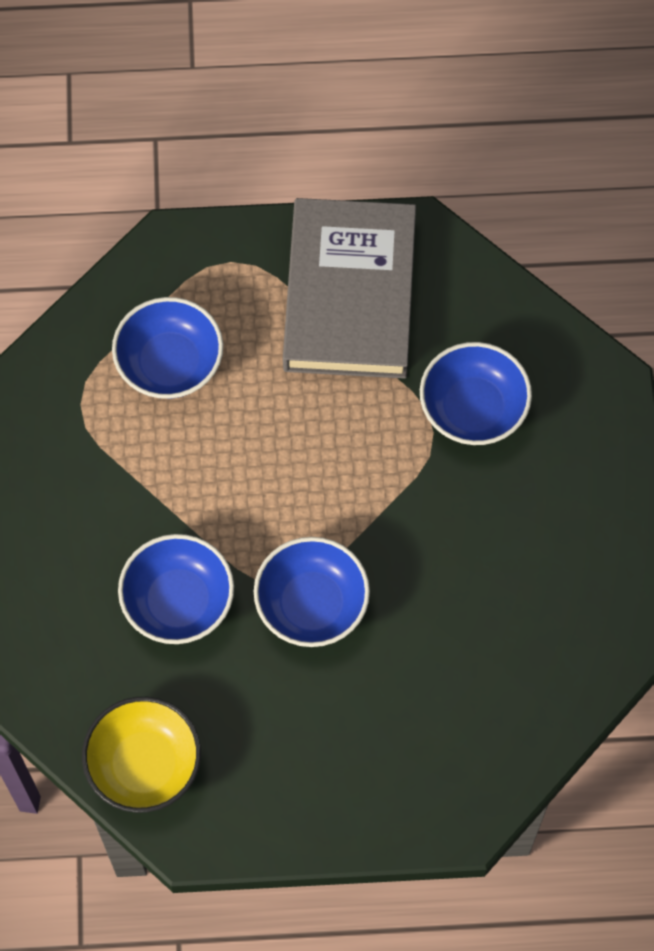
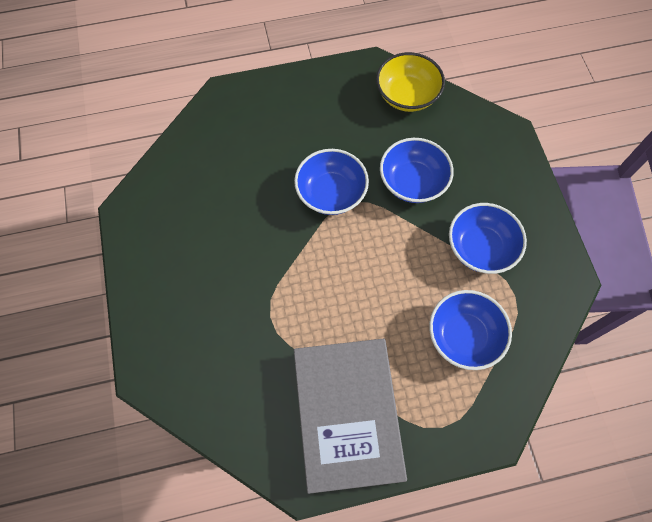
camera: 170 degrees right, 0 degrees up
blue bowl [420,342,532,445] -> blue bowl moved to [449,203,527,274]

